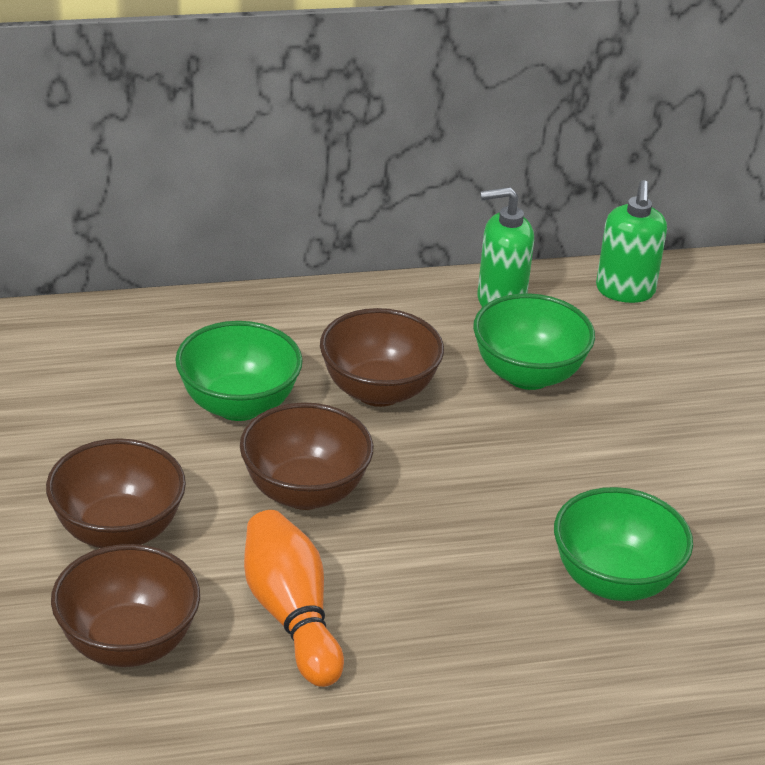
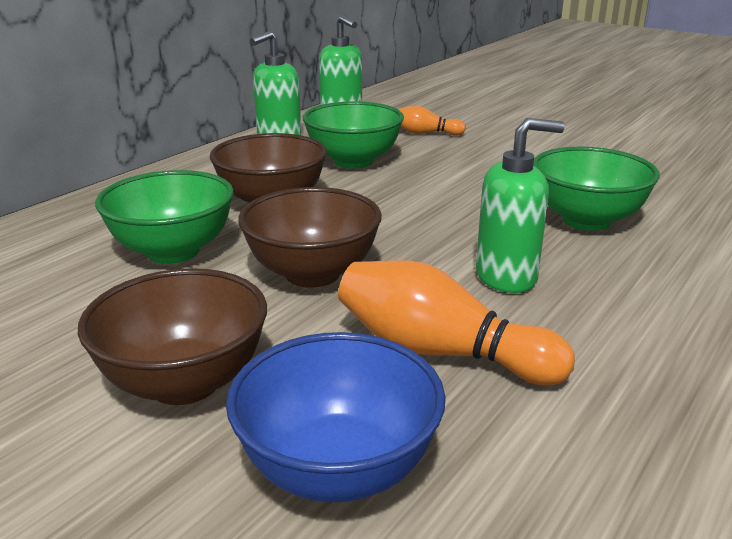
camera: 40 degrees left, 10 degrees down
brown bowl [51,544,200,667] -> blue bowl [226,332,446,502]
none -> orange bowling pin [398,106,466,136]
none -> green soap dispenser [476,118,565,293]

